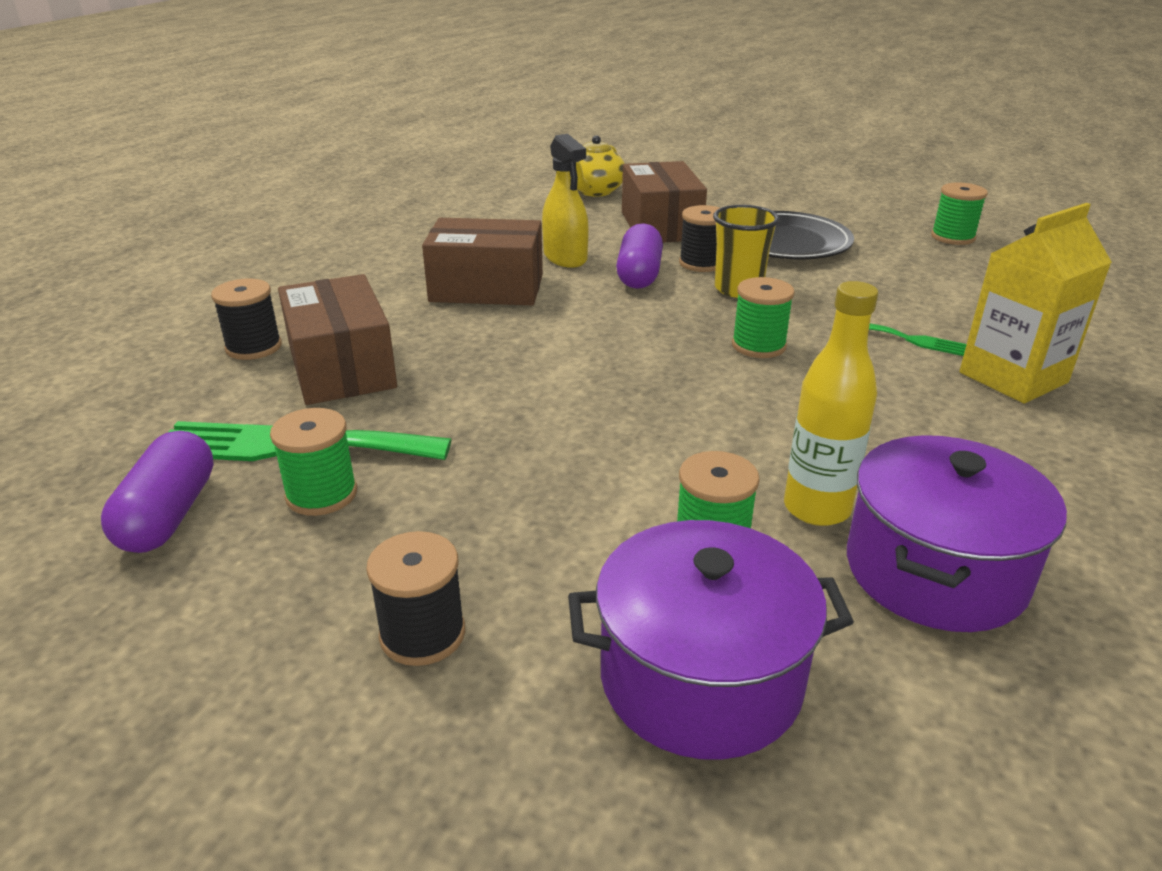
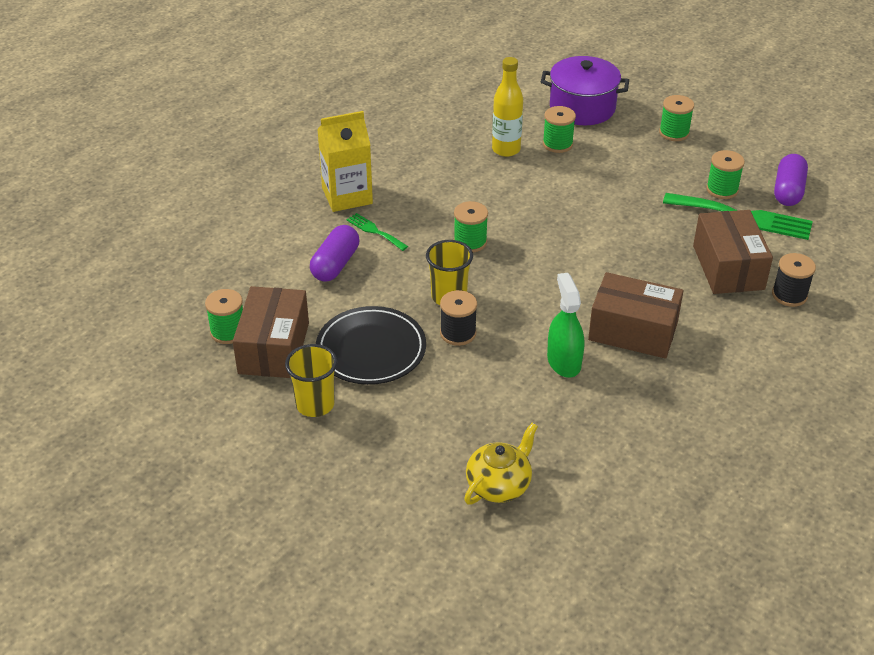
camera: 165 degrees left, 10 degrees up
black spool [366,531,465,666] -> green spool [659,95,694,141]
yellow spray bottle [542,134,589,268] -> green spray bottle [547,273,584,378]
purple capsule [616,223,663,289] -> purple capsule moved to [310,225,359,282]
brown box [622,161,707,242] -> brown box moved to [233,286,309,378]
purple pot [847,435,1067,632] -> none
none -> yellow cup [285,344,337,417]

